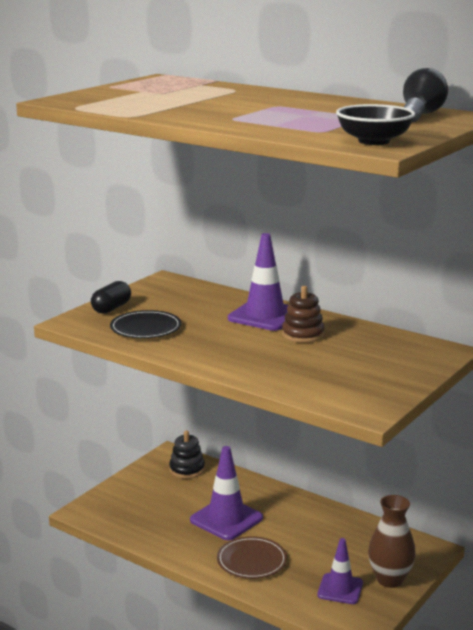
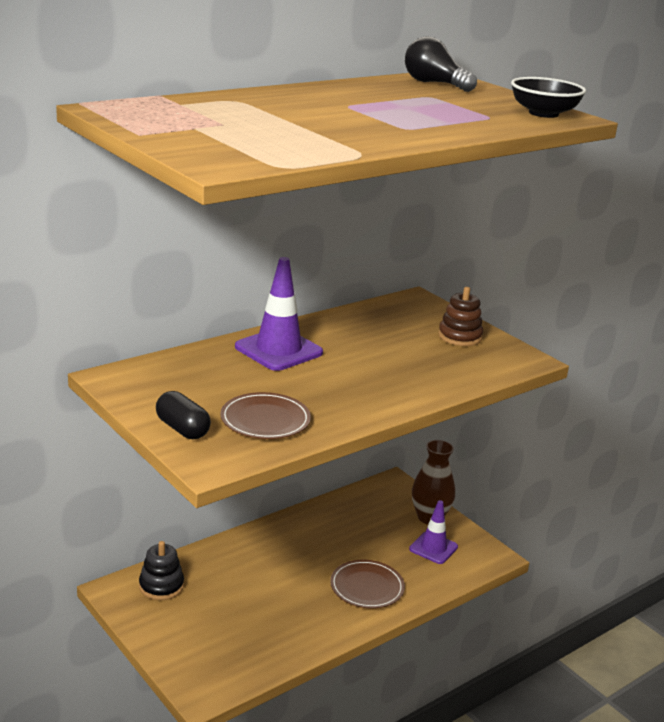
camera: 75 degrees left, 5 degrees up
black plate [110,310,182,338] -> brown plate [220,392,311,439]
purple traffic cone [190,446,263,540] -> none
brown stacking toy [282,286,325,343] -> brown stacking toy moved to [438,287,483,346]

